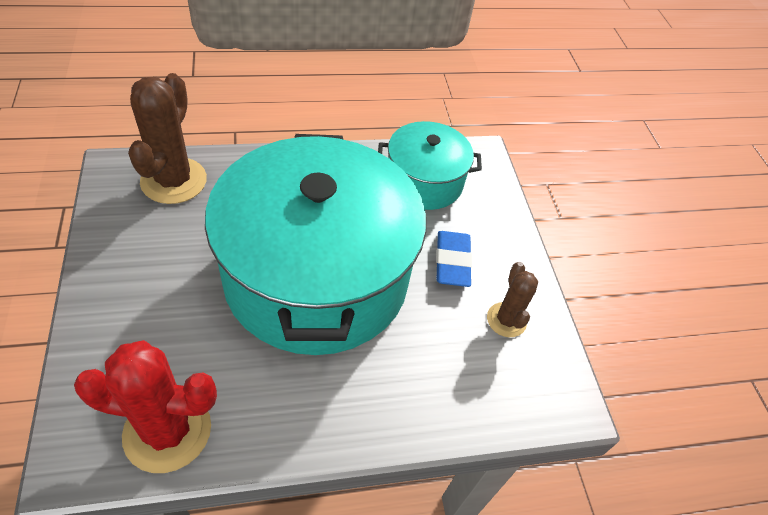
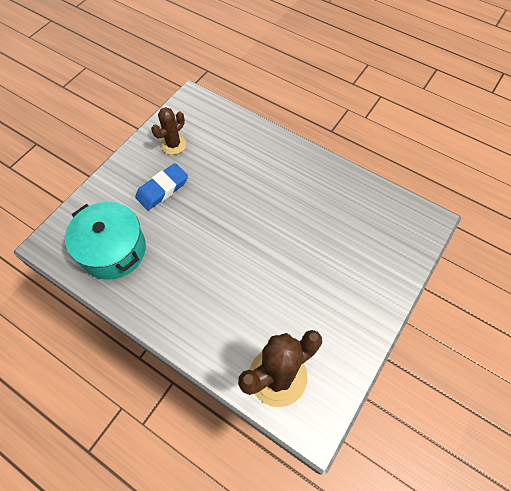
camera: 130 degrees left, 10 degrees up
red cactus [74,340,217,473] -> none
turquoise pot [205,134,426,355] -> none

